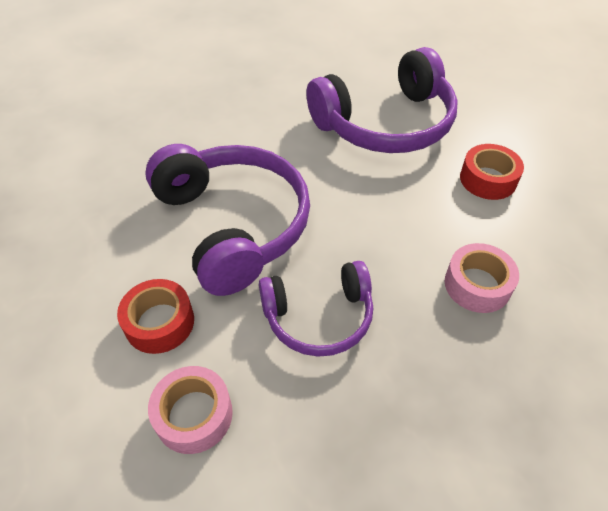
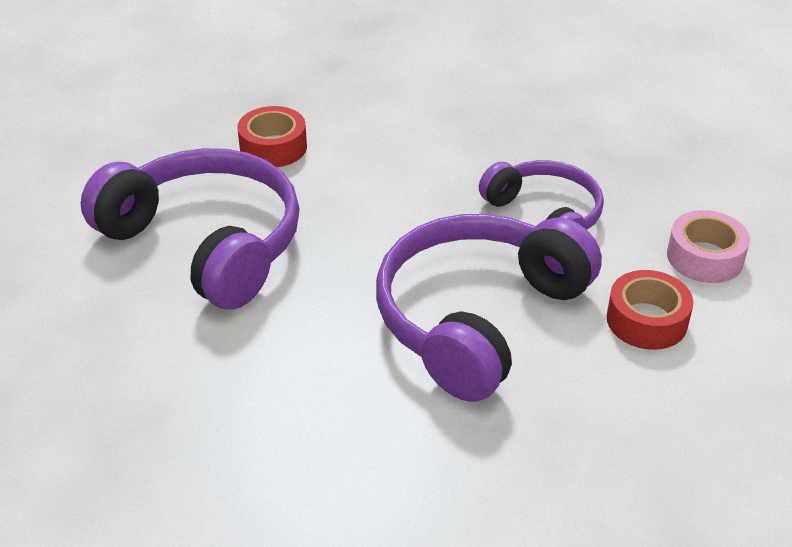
camera: 115 degrees left, 10 degrees down
pink tape [445,243,519,313] -> none

